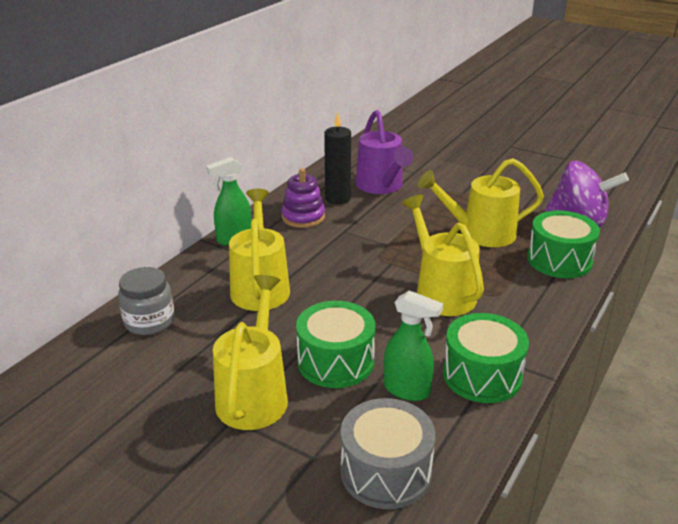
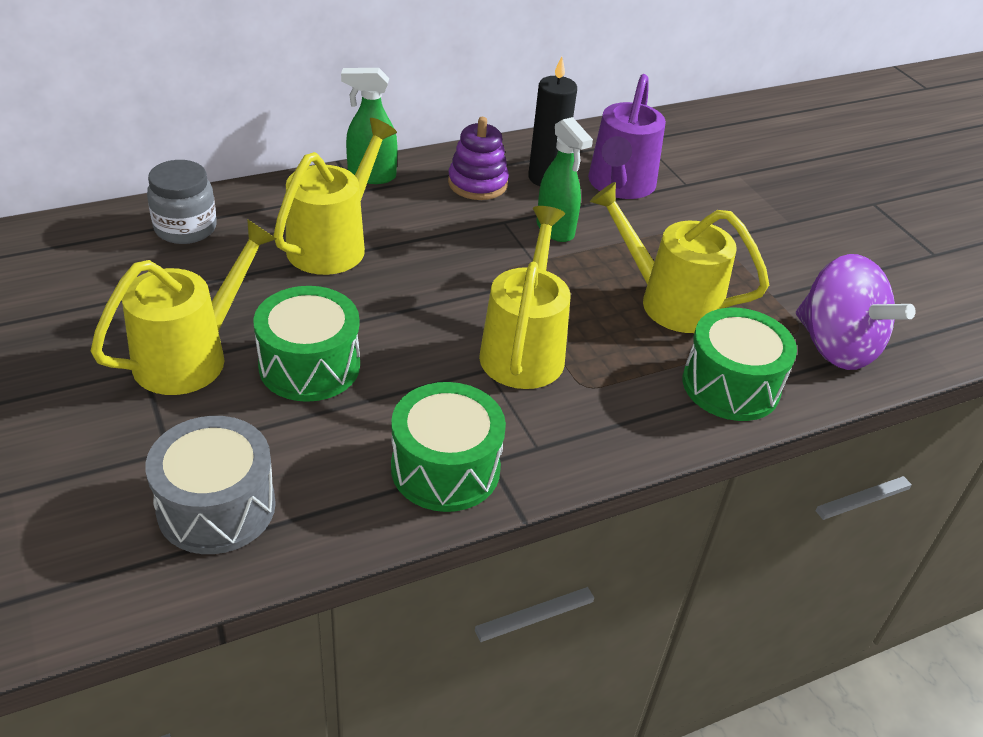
camera: 30 degrees right, 10 degrees up
green spray bottle [384,290,443,401] -> green spray bottle moved to [537,117,593,242]

